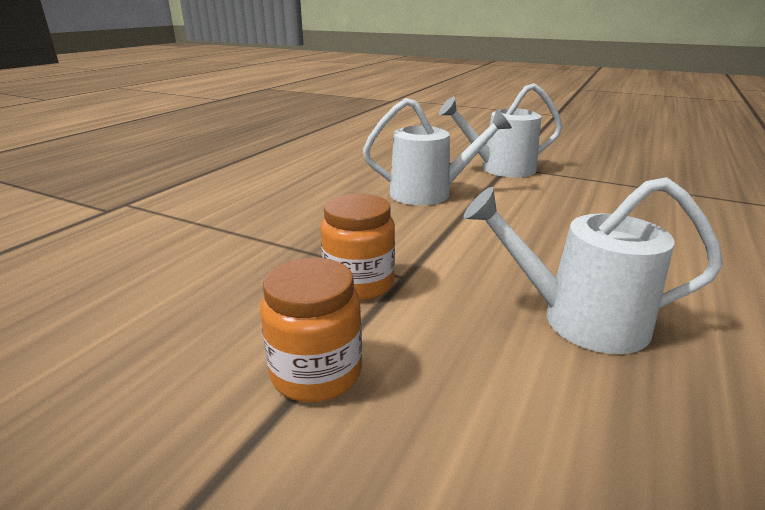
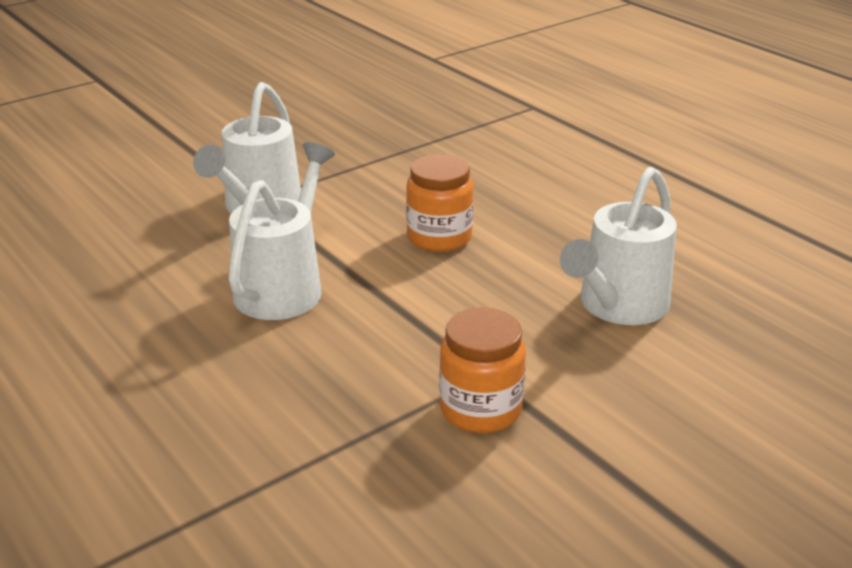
camera: 65 degrees left, 5 degrees up
orange jar [260,258,362,402] -> orange jar moved to [406,154,474,252]

